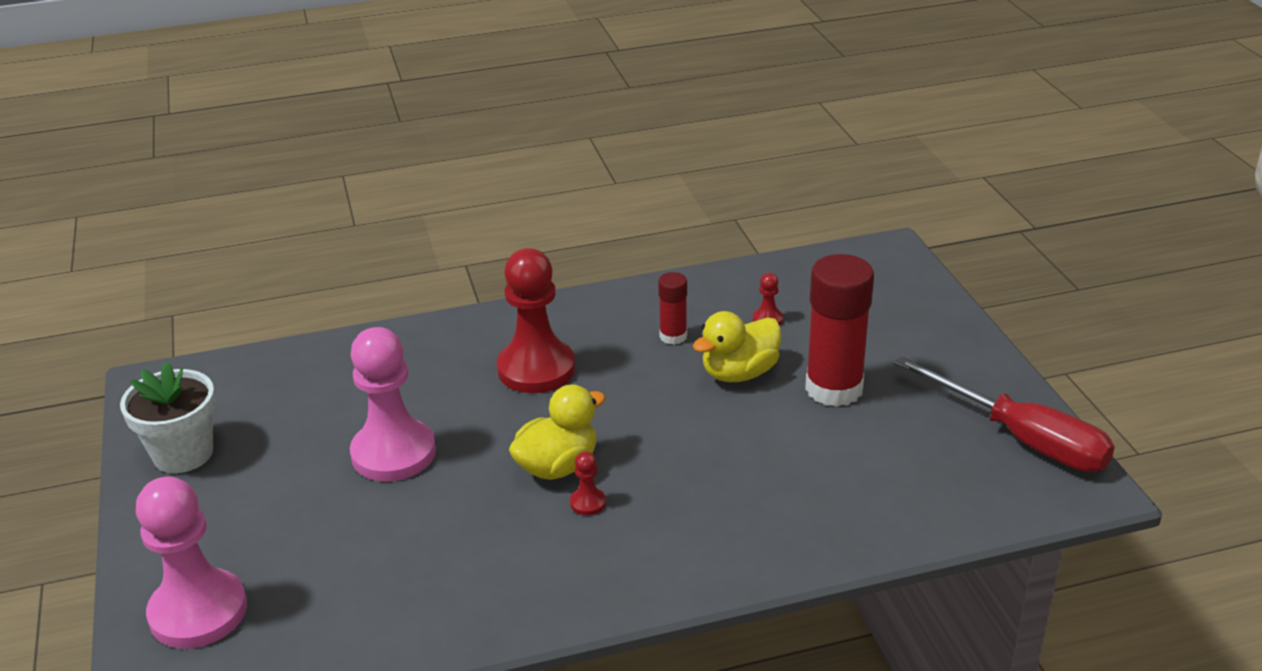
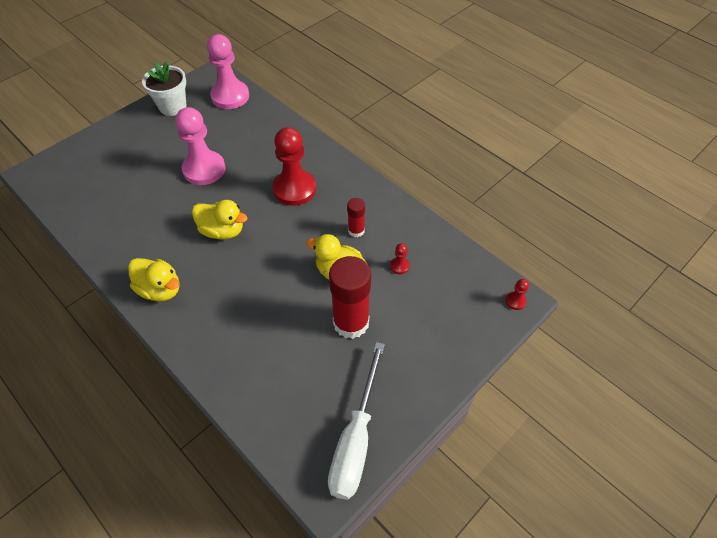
camera: 60 degrees right, 20 degrees up
pink pawn [136,476,247,649] -> pink pawn moved to [207,34,249,109]
red pawn [570,451,606,515] -> red pawn moved to [505,279,529,310]
red screwdriver [894,356,1115,472] -> white screwdriver [328,342,385,500]
none -> yellow duck [128,258,179,301]

